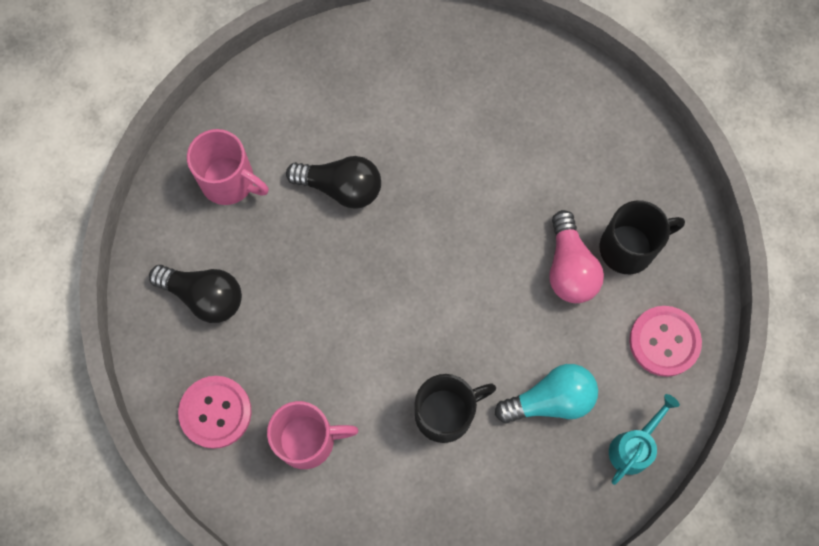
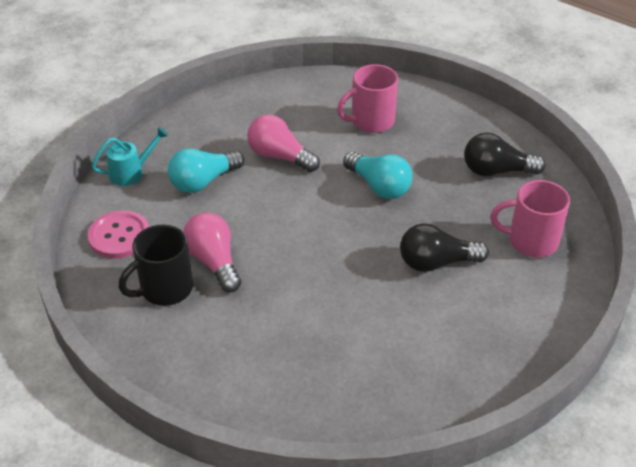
camera: 160 degrees right, 30 degrees down
pink button [178,376,252,449] -> none
black mug [415,374,496,443] -> pink light bulb [247,114,320,172]
turquoise watering can [609,394,680,485] -> turquoise watering can turned 135 degrees counterclockwise [91,127,169,186]
none -> turquoise light bulb [343,152,413,199]

